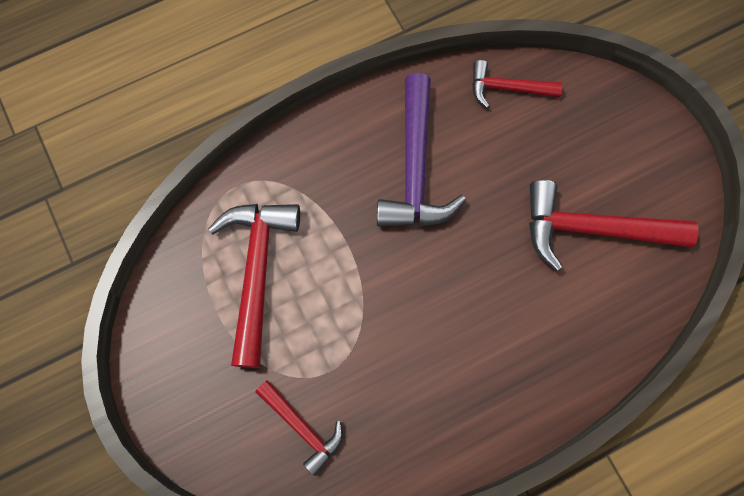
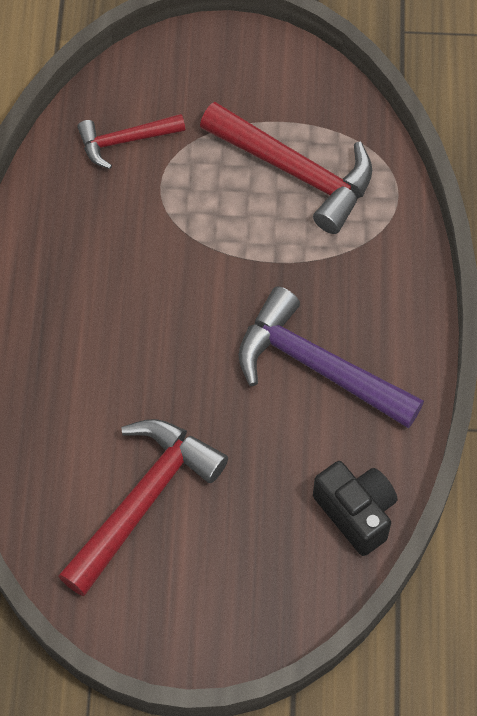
camera: 120 degrees right, 10 degrees down
red hammer [472,60,562,108] -> black camera [313,461,397,556]

